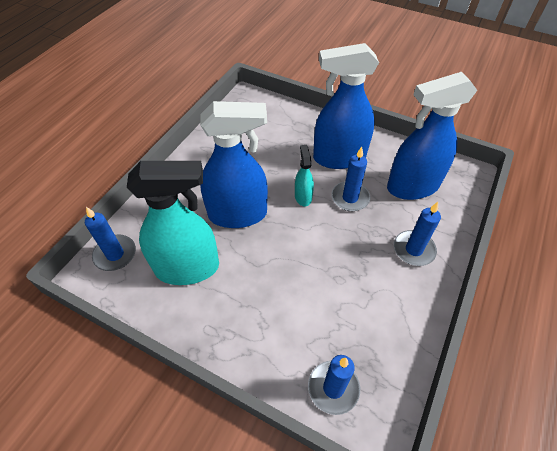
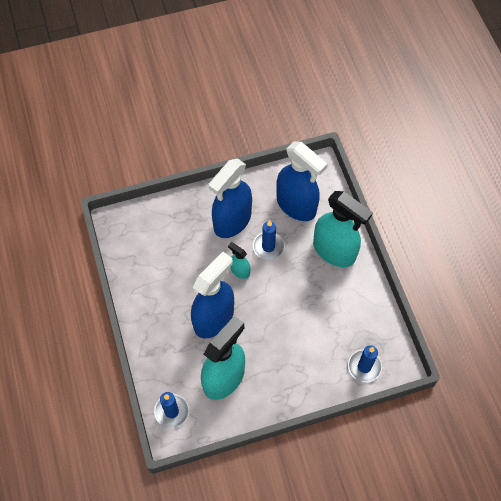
camera: 45 degrees left, 10 degrees up
blue spray bottle [387,72,477,200] -> blue spray bottle turned 75 degrees counterclockwise [276,142,328,221]
blue candle [394,202,441,266] -> turquoise spray bottle [313,191,373,267]

